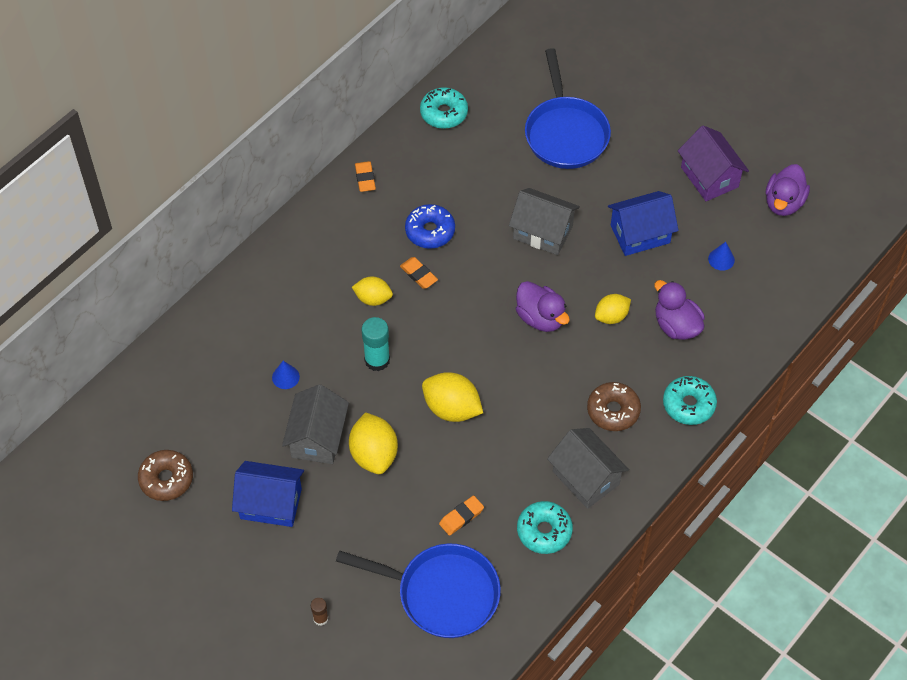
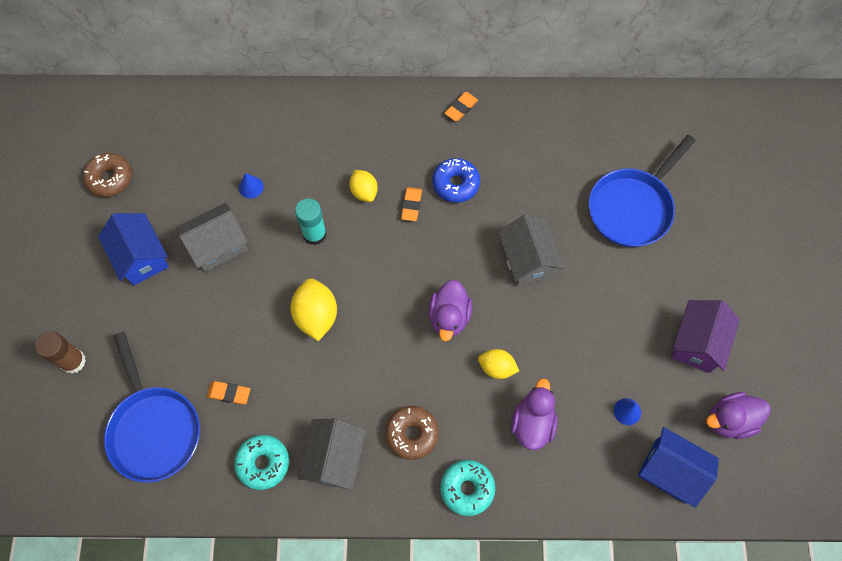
camera: 50 degrees right, 10 degrees up
brown glue stick [311,598,328,626] -> brown glue stick [35,331,86,374], size x1.84
yellow lemon [349,412,398,474] -> none
turquoise donut [420,87,468,129] -> none
blue house [608,191,679,256] -> blue house moved to [638,427,719,508]

